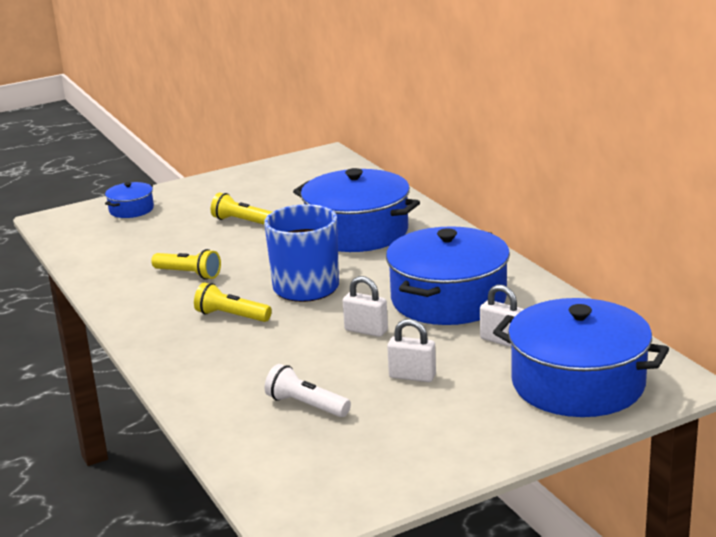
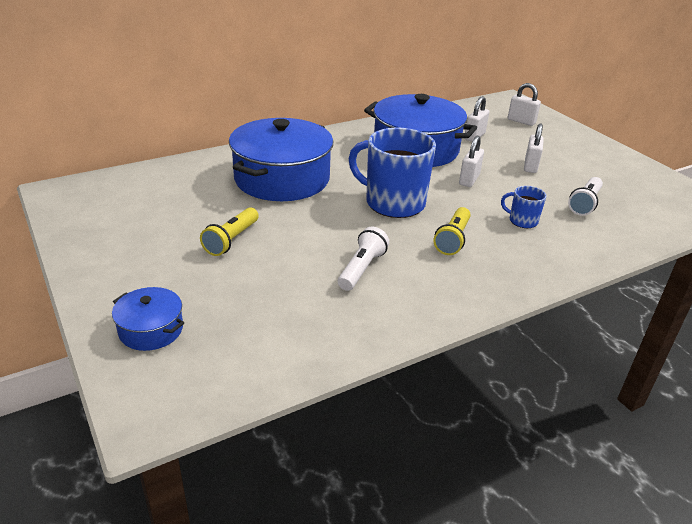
camera: 95 degrees left, 10 degrees up
yellow flashlight [151,249,221,280] -> white flashlight [338,227,389,291]
blue pot [493,298,669,417] -> white padlock [508,83,541,126]
none -> blue mug [501,186,546,228]

